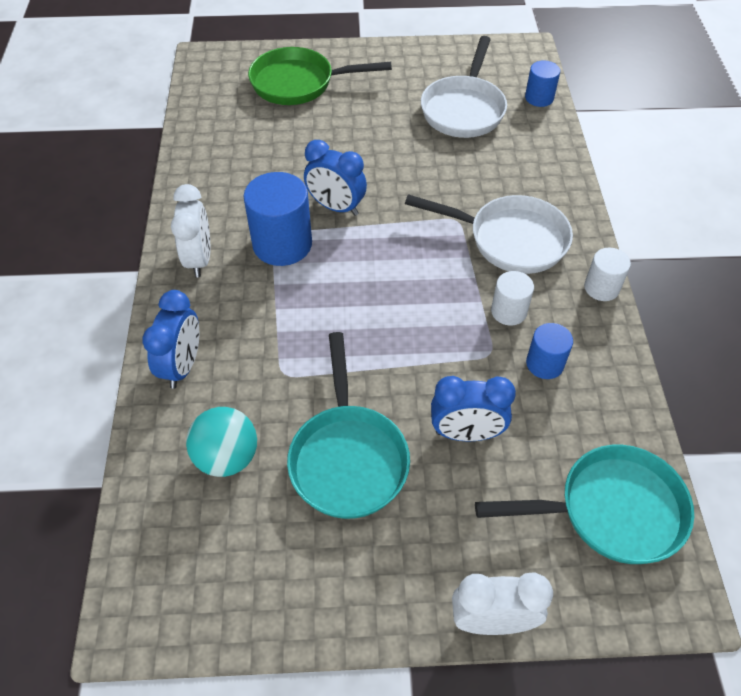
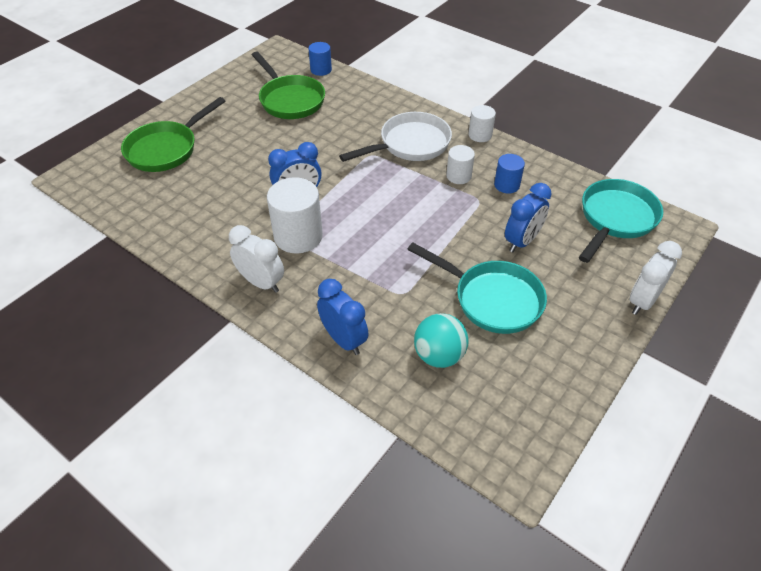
camera: 50 degrees left, 5 degrees down
blue cylinder [243,172,312,266] -> white cylinder [267,177,323,254]
white pan [421,36,507,138] -> green pan [252,51,325,119]

